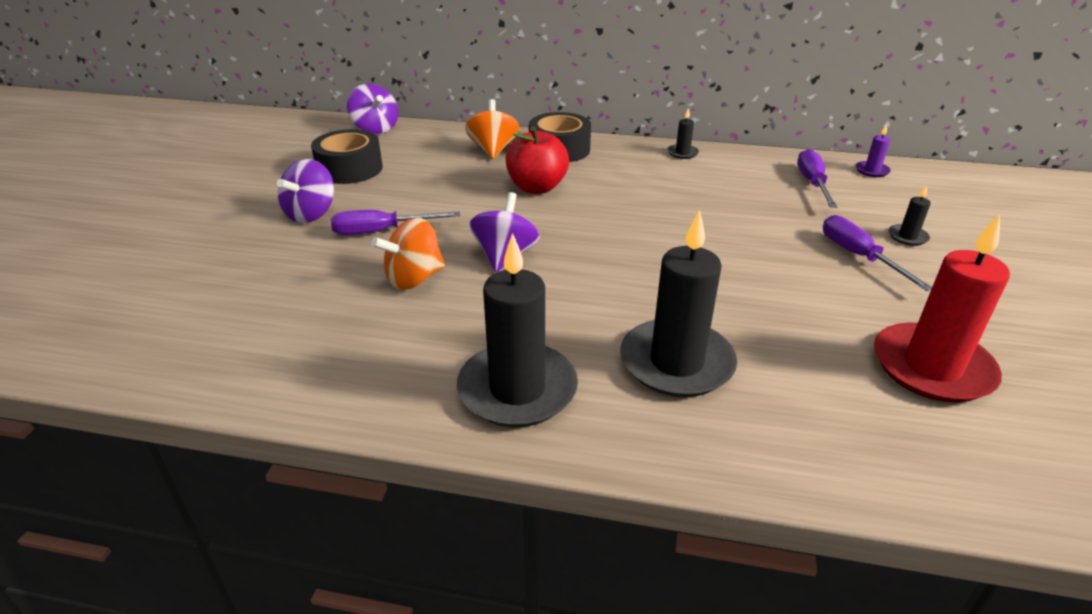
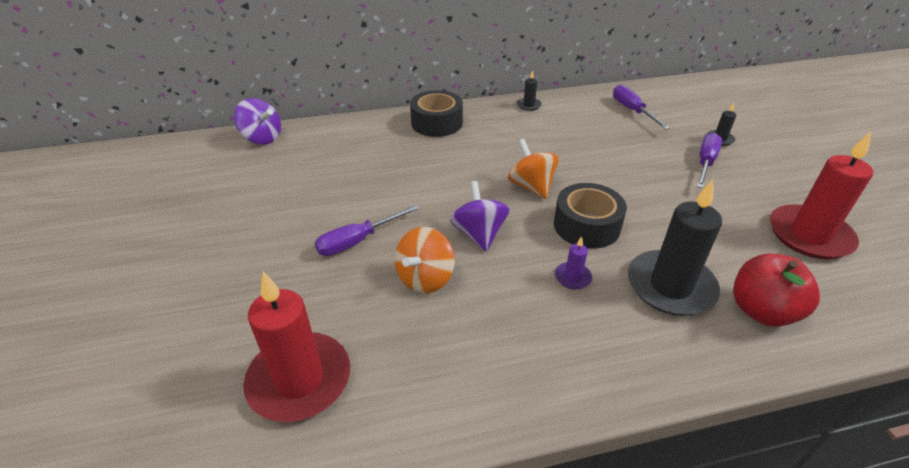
camera: 25 degrees left, 5 degrees up
purple spinning top [277,159,334,223] -> none
black tape [311,129,383,184] -> black tape moved to [554,183,627,249]
black candle [457,233,578,427] -> none
orange spinning top [465,99,520,159] -> orange spinning top moved to [508,139,559,199]
red apple [506,127,569,194] -> red apple moved to [733,253,820,327]
purple screwdriver [823,215,932,291] -> purple screwdriver turned 75 degrees clockwise [697,133,722,188]
purple candle [856,124,891,177] -> purple candle moved to [555,236,592,289]
none -> red candle [243,271,350,422]

